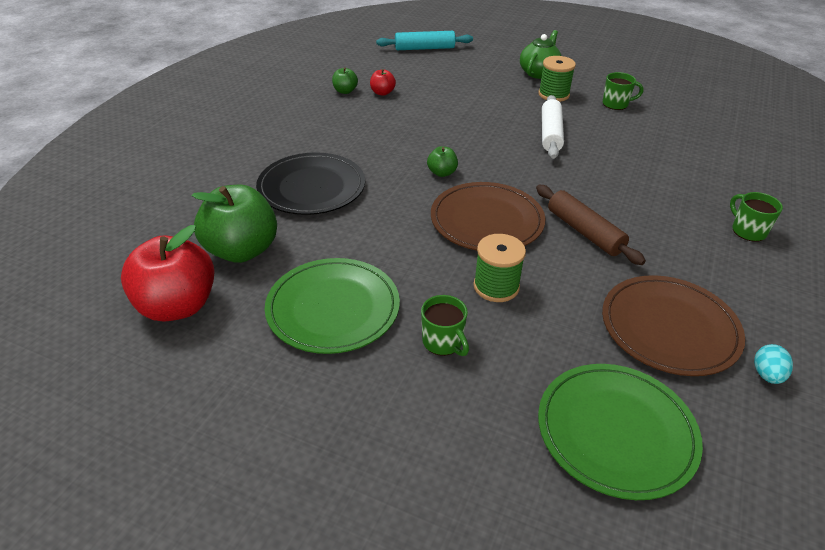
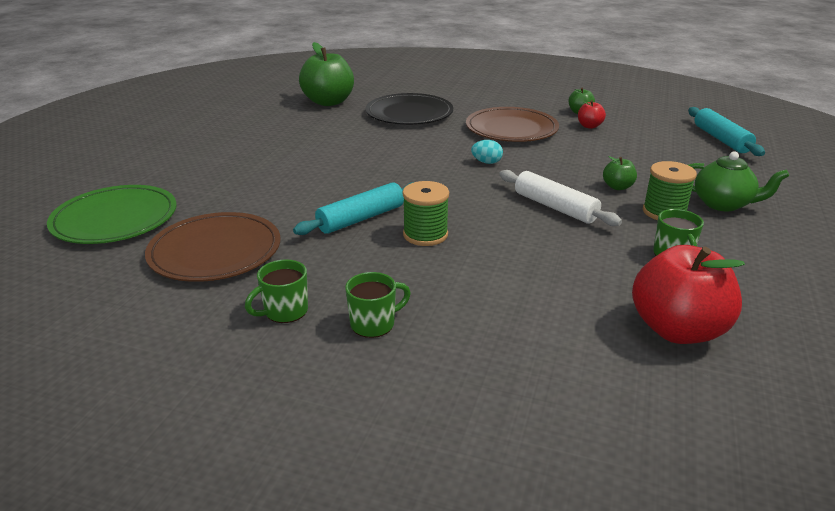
camera: 85 degrees right, 10 degrees down
red apple [121,225,215,322] -> red apple moved to [632,245,745,344]
green plate [265,258,400,354] -> none
green mug [421,295,469,356] -> green mug moved to [245,259,308,323]
green apple [427,146,458,177] -> green apple moved to [603,156,637,190]
brown plate [431,182,546,251] -> brown plate moved to [466,107,559,142]
green spool [473,234,526,302] -> green spool moved to [402,181,449,246]
brown rolling pin [536,185,646,265] -> turquoise rolling pin [293,182,414,235]
white rolling pin [542,95,564,159] -> white rolling pin turned 45 degrees clockwise [499,170,622,226]
turquoise egg [754,344,793,384] -> turquoise egg moved to [471,140,503,164]

